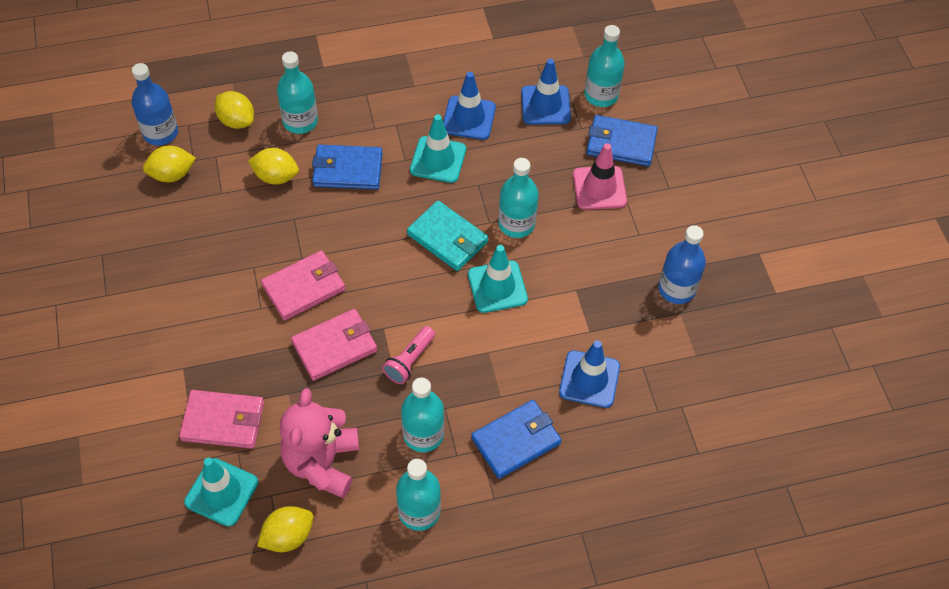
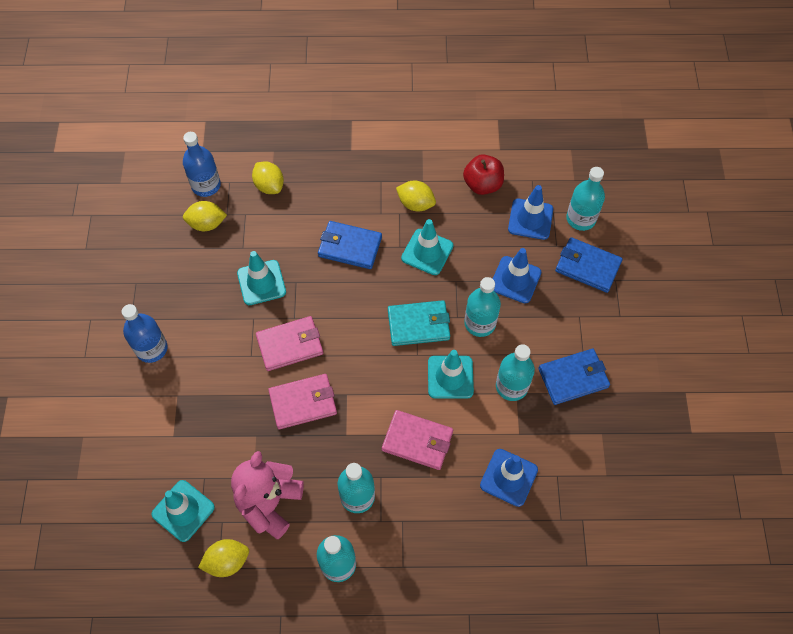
camera: 15 degrees right, 5 degrees up
pink wallet [179,390,264,449] -> pink wallet moved to [382,410,453,470]
yellow lemon [248,148,299,185] -> yellow lemon moved to [396,181,436,211]
turquoise bottle [277,51,318,134] -> turquoise bottle moved to [496,344,535,401]
pink flashlight [382,326,435,384] -> none
turquoise wallet [407,200,488,271] -> turquoise wallet turned 60 degrees counterclockwise [388,300,450,346]
blue traffic cone [443,72,496,140] -> blue traffic cone moved to [493,248,541,303]
blue wallet [471,400,561,479] -> blue wallet moved to [538,348,610,405]
pink traffic cone [573,143,627,210] -> none
blue bottle [658,225,706,304] -> blue bottle moved to [122,304,168,363]
none -> turquoise traffic cone [237,251,286,305]
none -> red apple [463,154,504,195]

